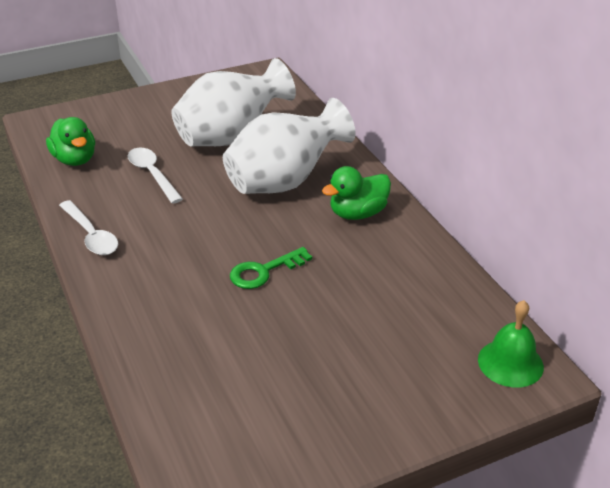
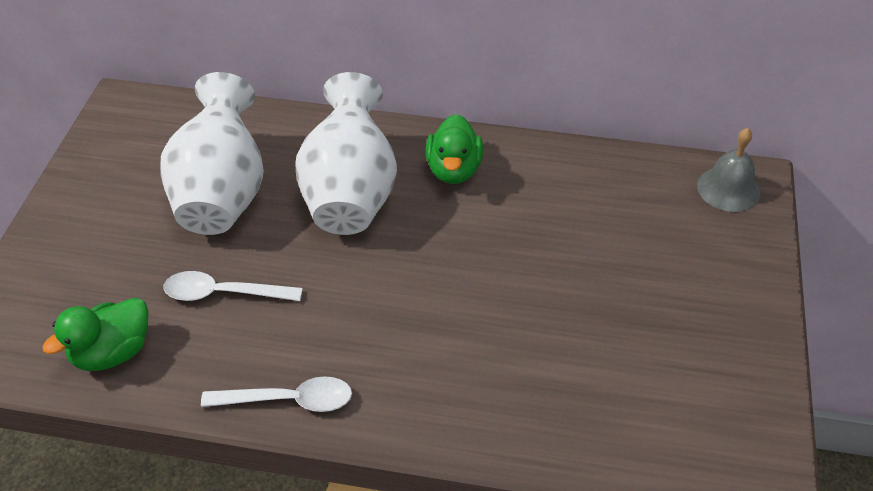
camera: 55 degrees left, 10 degrees up
green duck [46,117,95,166] -> green duck turned 135 degrees clockwise [42,298,148,371]
green key [230,247,312,289] -> none
green bell [478,300,544,388] -> grey bell [697,128,760,212]

